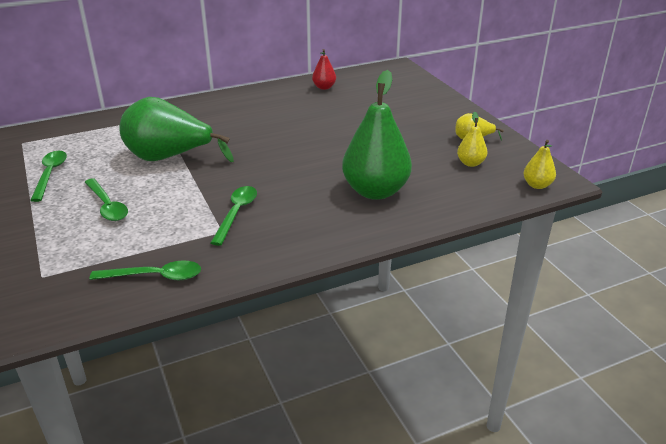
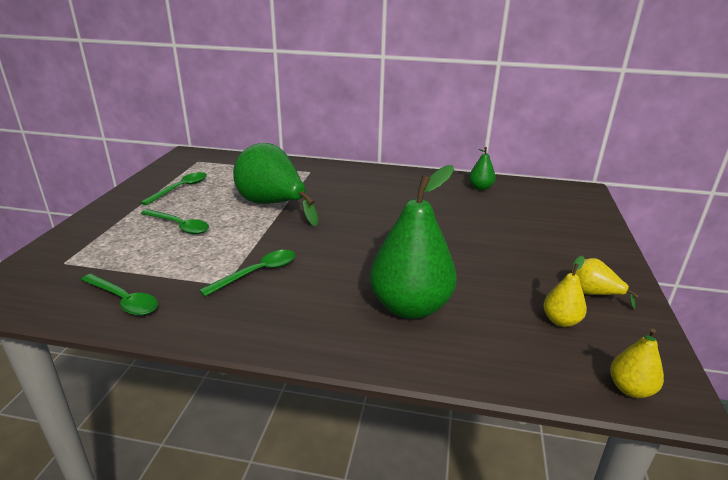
camera: 35 degrees right, 5 degrees down
green spoon [85,178,128,221] -> green spoon turned 60 degrees counterclockwise [141,209,209,234]
red pear [312,49,336,90] -> green pear [469,147,496,190]

